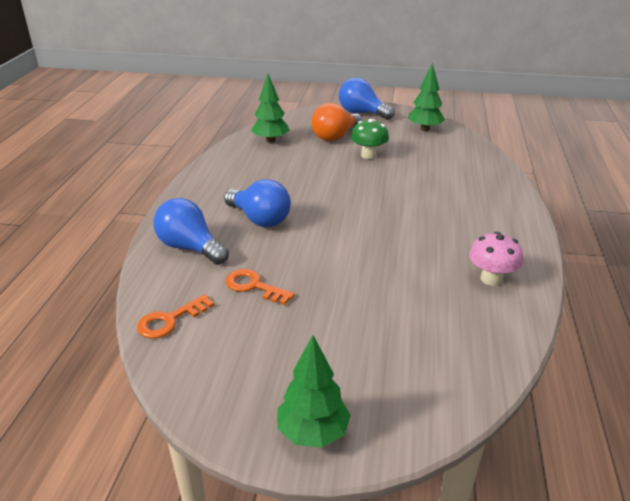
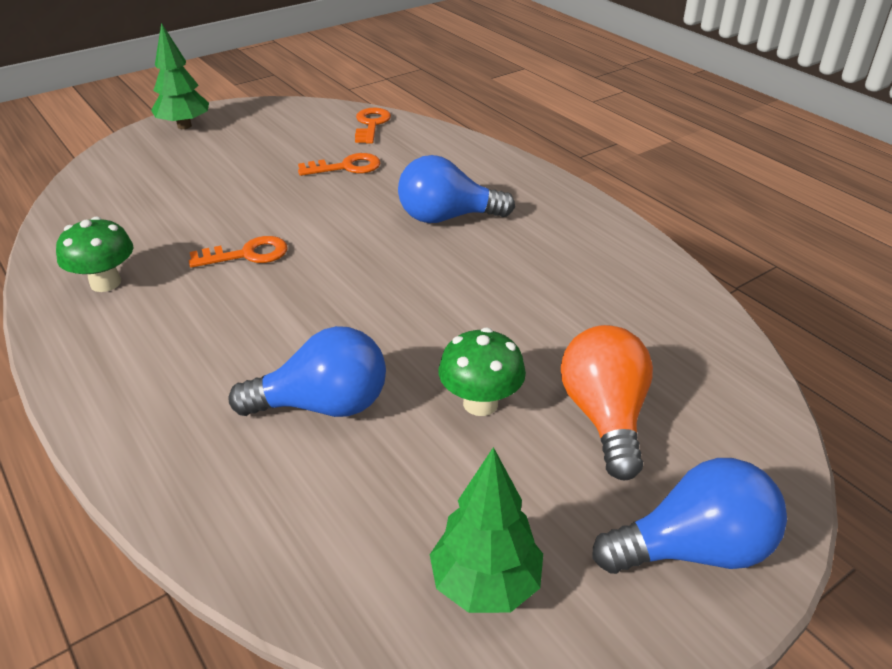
camera: 135 degrees right, 5 degrees up
blue light bulb [153,198,229,265] -> blue light bulb moved to [229,326,386,417]
green tree [251,74,289,143] -> none
pink mushroom [469,232,523,286] -> green mushroom [56,217,133,292]
none -> orange key [189,236,287,268]

